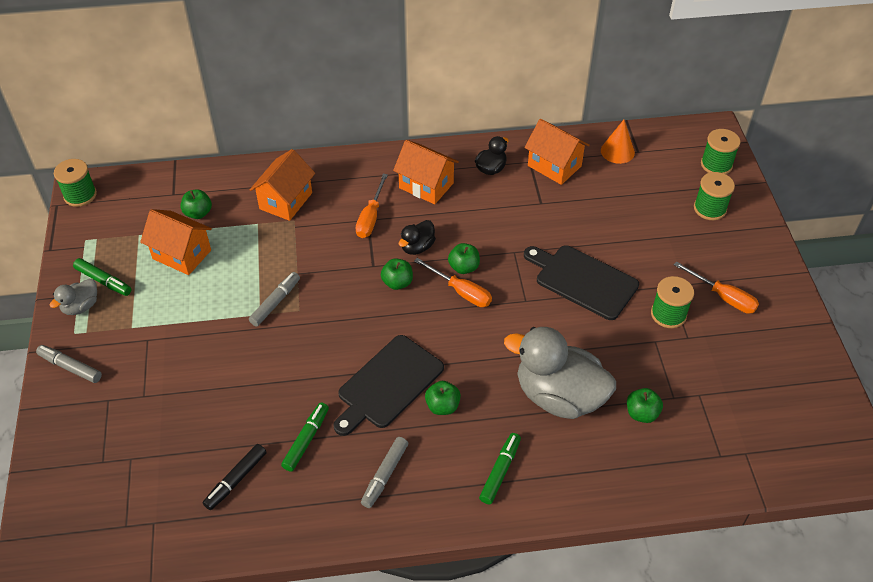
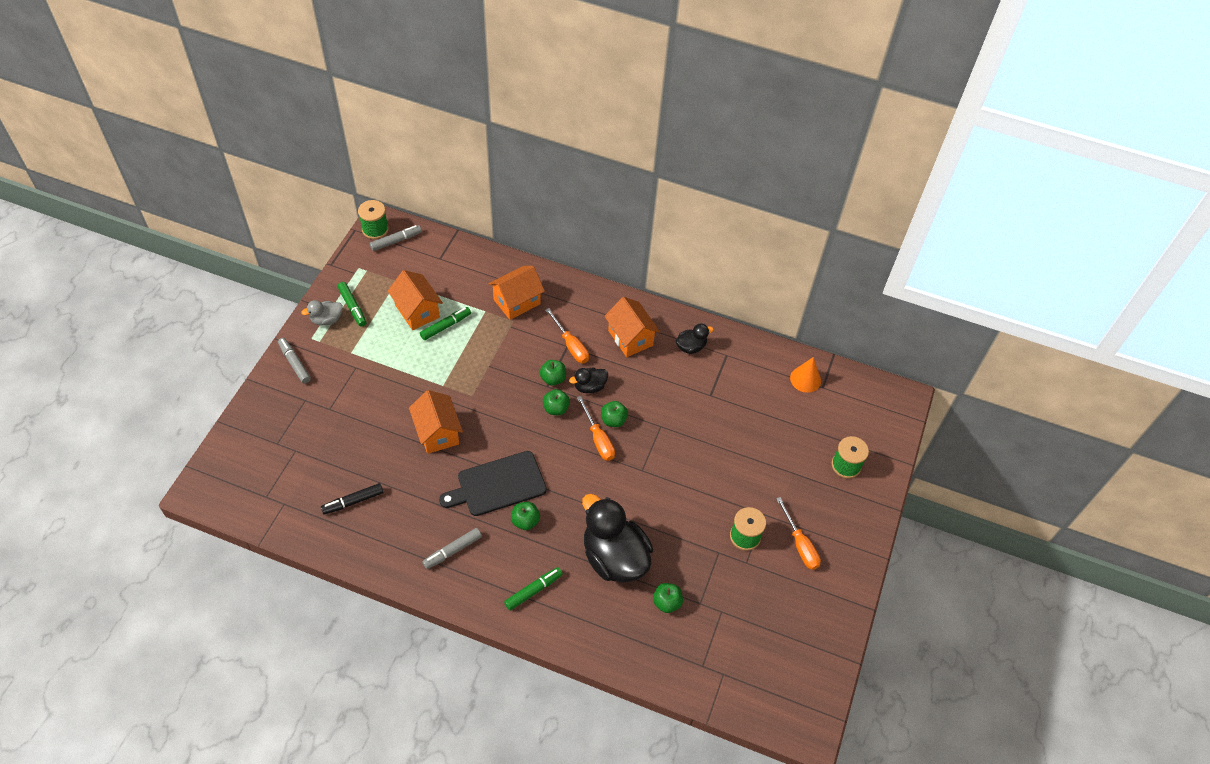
camera: 25 degrees right, 5 degrees up
green apple [181,189,212,219] -> green apple moved to [540,360,566,386]
grey marker [249,272,300,326] -> grey marker moved to [370,225,422,251]
green marker [281,402,329,472] -> green marker moved to [420,307,471,340]
orange screwdriver [355,174,388,238] -> orange screwdriver turned 75 degrees counterclockwise [546,308,589,363]
grey duck [504,327,616,419] -> black duck [582,494,653,583]
orange house [524,119,590,185] -> orange house moved to [409,390,463,454]
black cutting board [524,245,639,320] -> none
green spool [701,129,741,174] -> none

